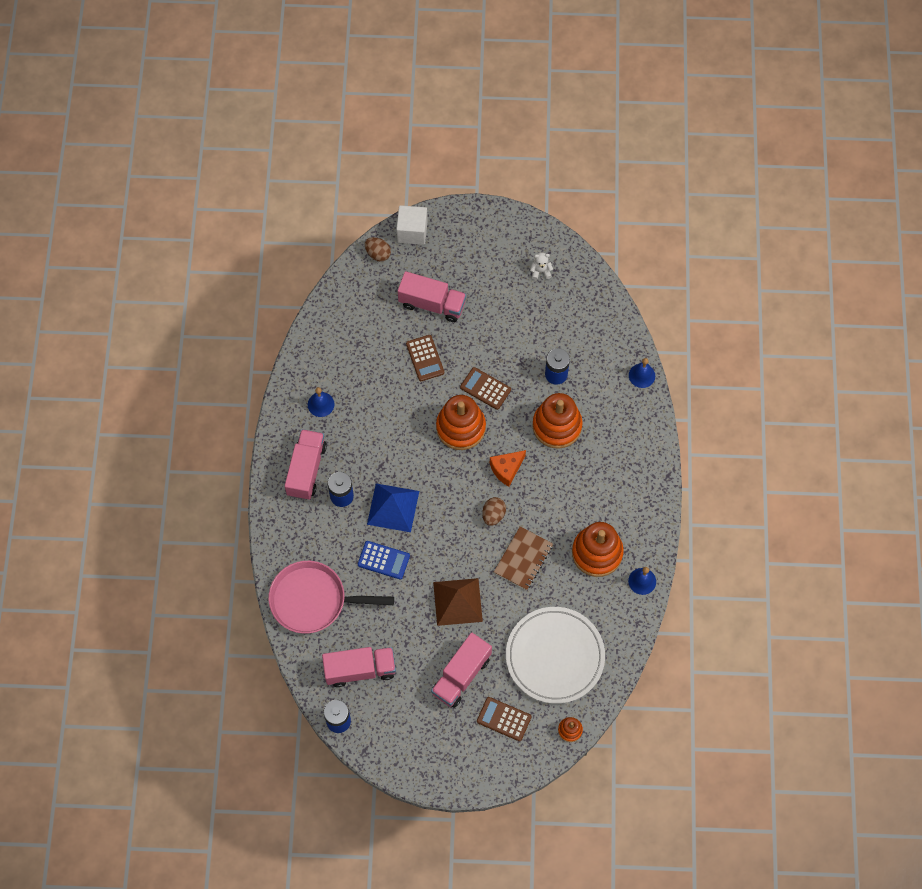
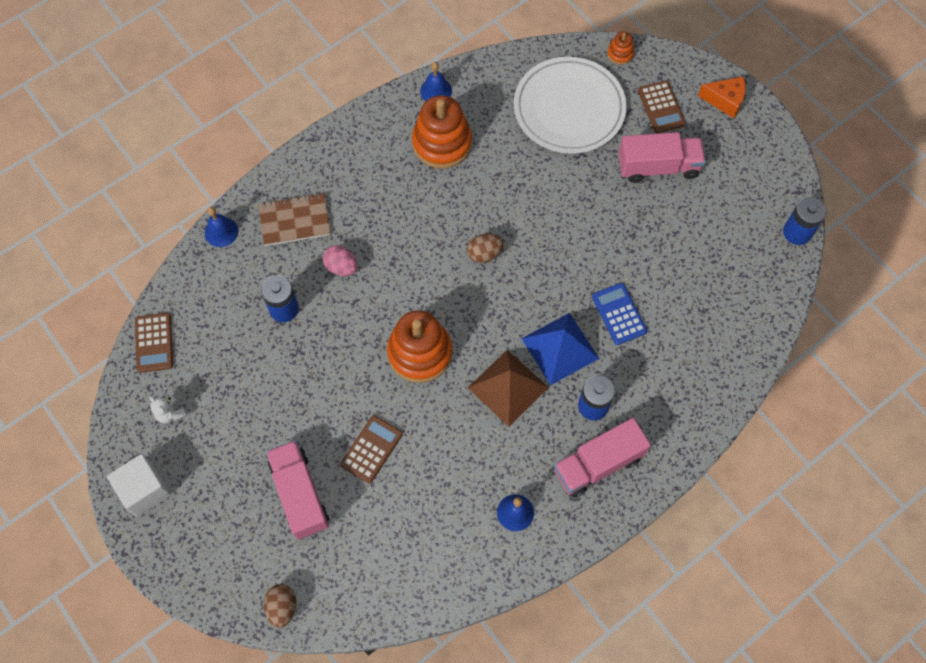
camera: 130 degrees left, 0 degrees up
pink pan [269,561,394,634] -> none
pink truck [322,647,396,687] -> none
white cube [396,205,428,245] -> white cube moved to [107,454,171,517]
brown pyramid [433,578,483,626] -> brown pyramid moved to [468,350,549,427]
brown calculator [460,367,511,410] -> brown calculator moved to [135,313,173,373]
orange cheese [490,450,526,487] -> orange cheese moved to [698,77,746,118]
brown notebook [494,526,553,590] -> brown notebook moved to [258,193,331,246]
orange stacking toy [532,393,583,449] -> pink egg [323,245,358,276]

